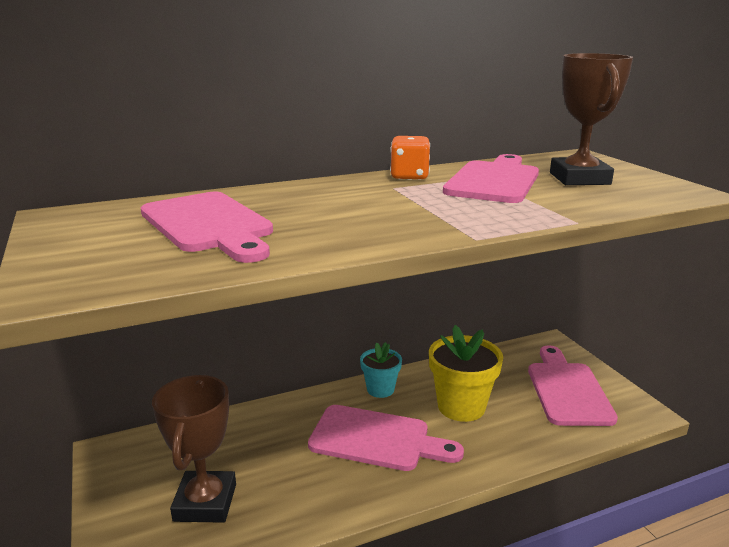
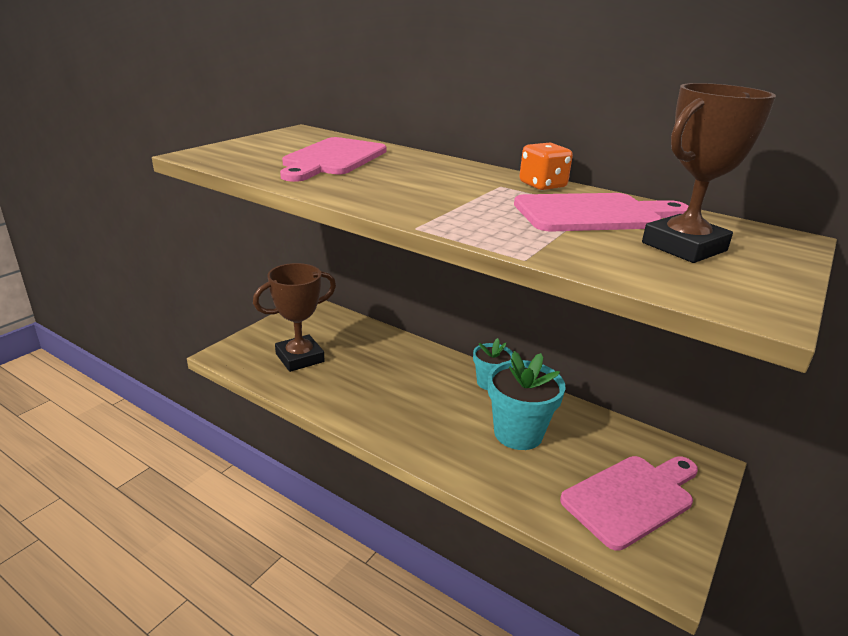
camera: 55 degrees right, 5 degrees up
pink cutting board [308,405,464,471] -> none
yellow flower pot [429,325,503,422] -> turquoise flower pot [488,351,565,450]

